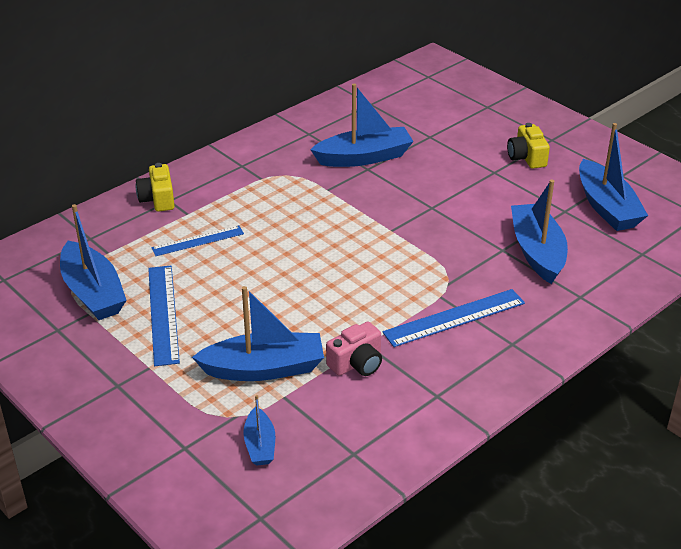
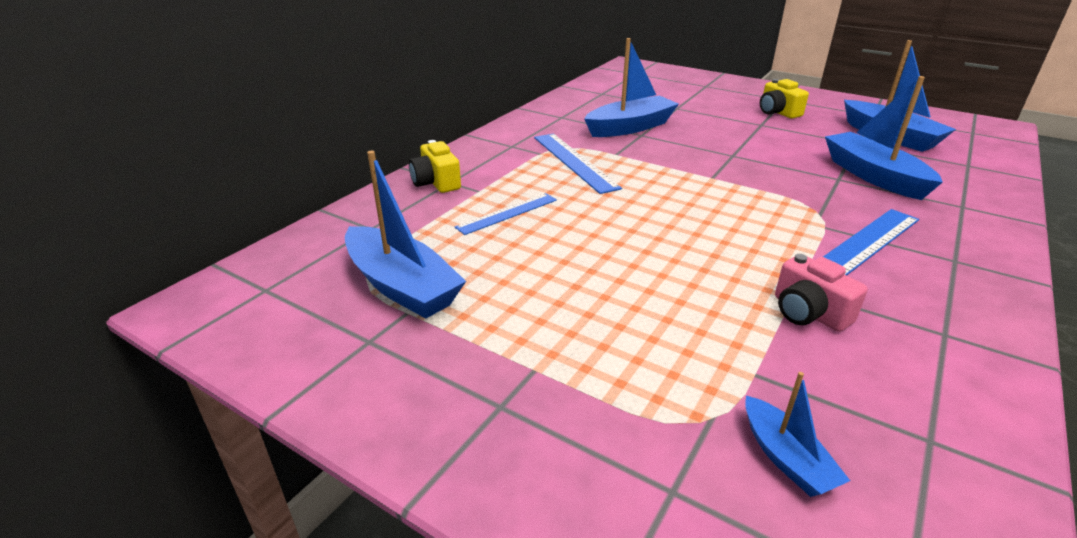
camera: 15 degrees left, 5 degrees down
blue ruler [148,265,180,366] -> blue ruler moved to [534,133,622,194]
blue boat [192,286,324,381] -> none
pink camera [326,322,382,376] -> pink camera turned 105 degrees clockwise [775,254,868,332]

